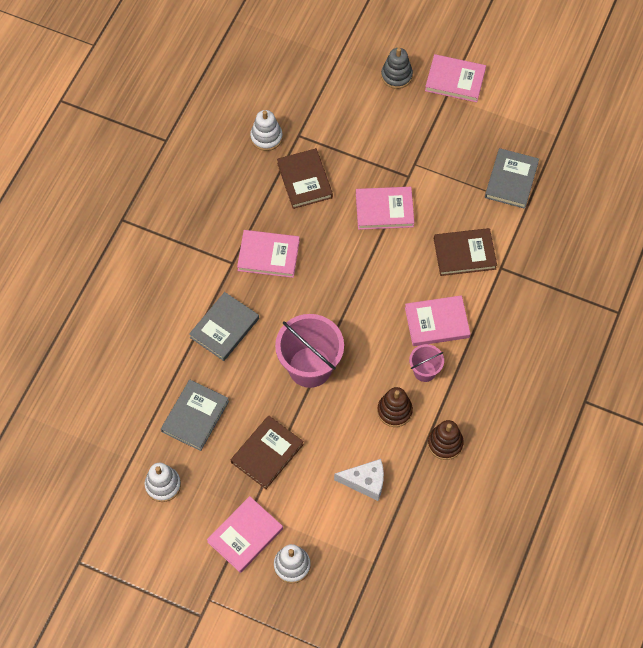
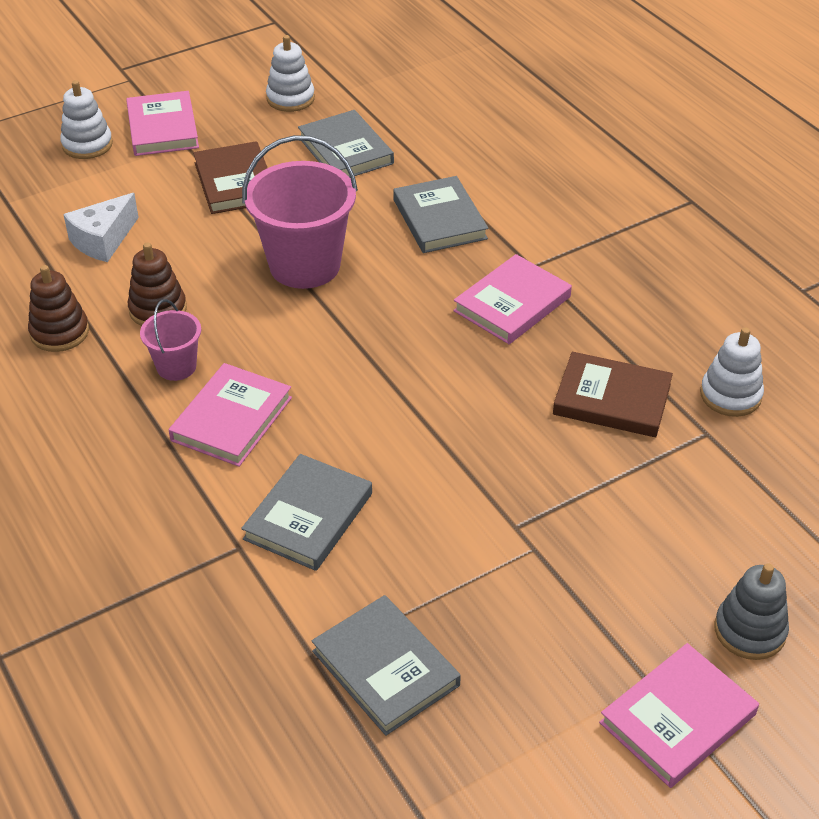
camera: 125 degrees right, 20 degrees down
pink book [356,187,414,230] -> none
brown book [434,228,497,276] -> grey book [241,454,372,571]

